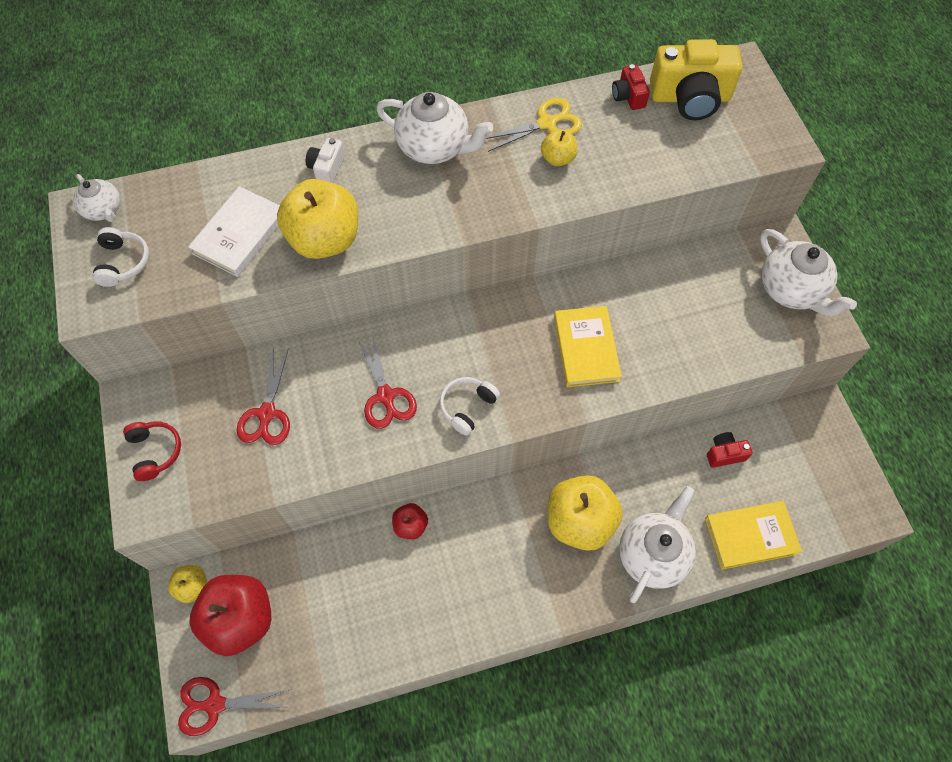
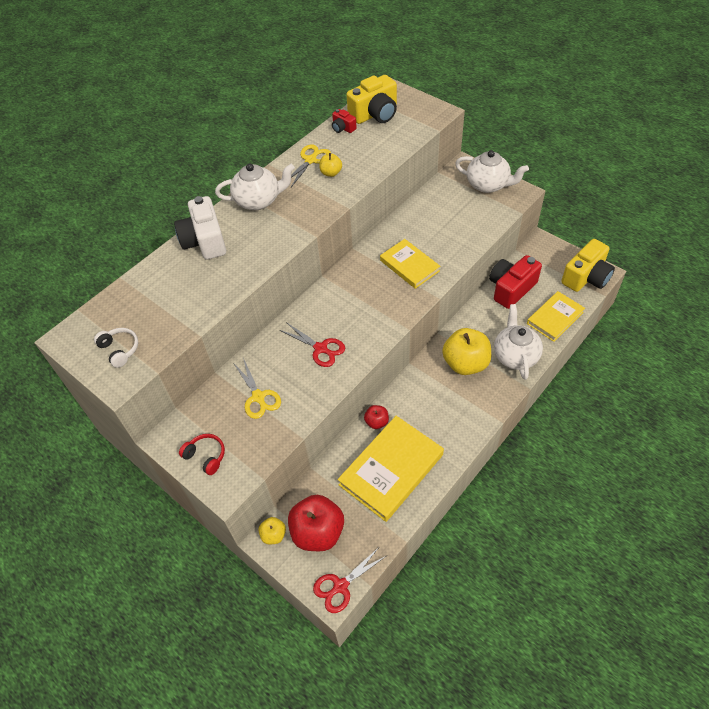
camera: 30 degrees left, 10 degrees down
white teapot [73,174,120,222] -> none
white book [188,186,280,277] -> none
red scissors [237,348,290,445] -> yellow scissors [234,358,281,419]
yellow apple [277,179,358,259] -> none
white camera [306,138,345,183] -> white camera [174,196,226,260], size x2.04
white headphones [440,377,500,436] -> none
red camera [707,432,752,468] -> red camera [489,255,542,309], size x2.04
none -> yellow book [338,416,444,522]
none -> yellow camera [561,239,615,292]

